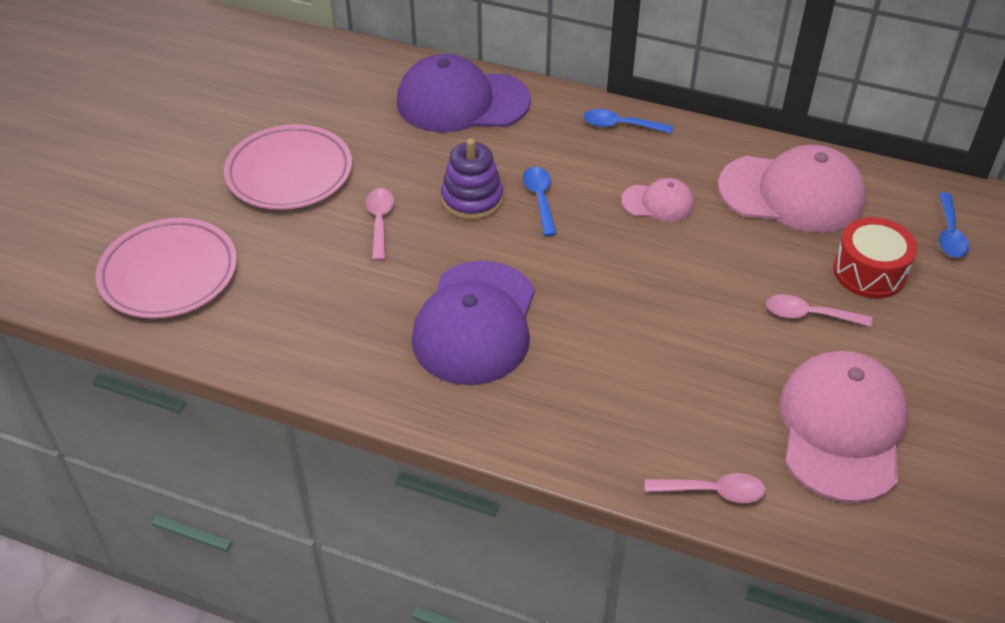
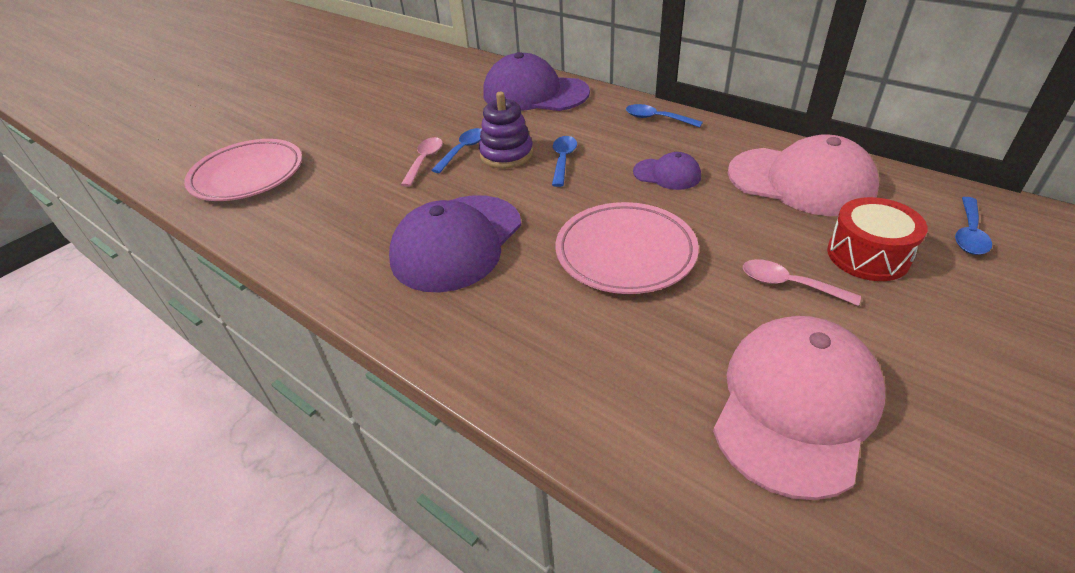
camera: 20 degrees right, 5 degrees down
pink plate [224,124,352,210] -> pink plate moved to [555,202,699,294]
pink cap [621,178,695,222] -> purple cap [633,152,701,190]
pink spoon [645,473,766,503] -> none
none -> blue spoon [431,128,482,173]

